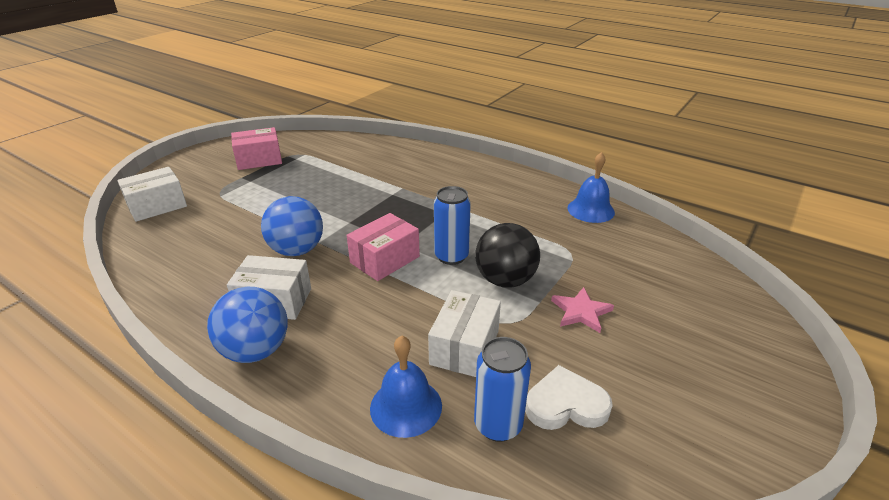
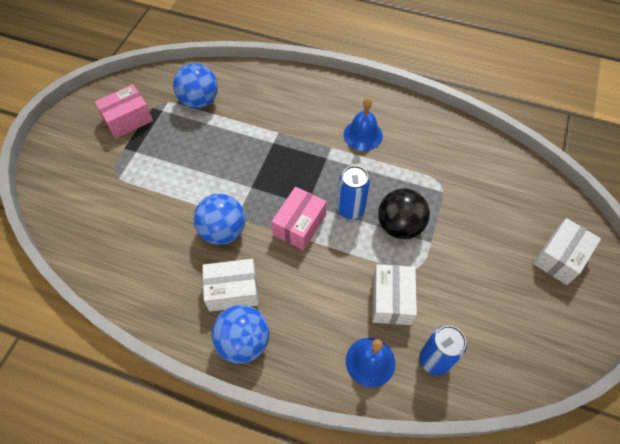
camera: 15 degrees left, 25 degrees up
white box [117,167,187,222] -> white box moved to [534,218,601,285]
white heart [525,365,613,430] -> none
pink star [551,287,614,333] -> none
blue bell [567,152,615,223] -> blue bell moved to [344,98,383,151]
none -> blue ball [173,63,218,109]

